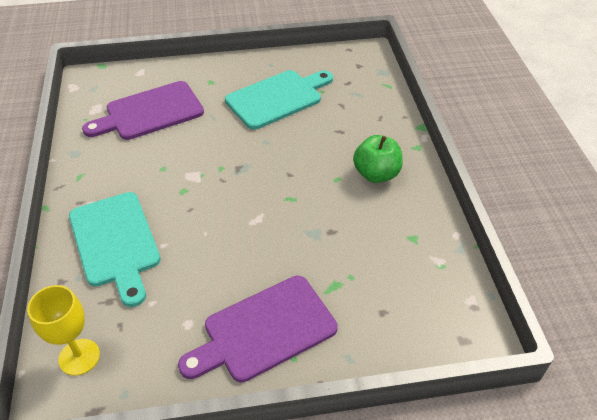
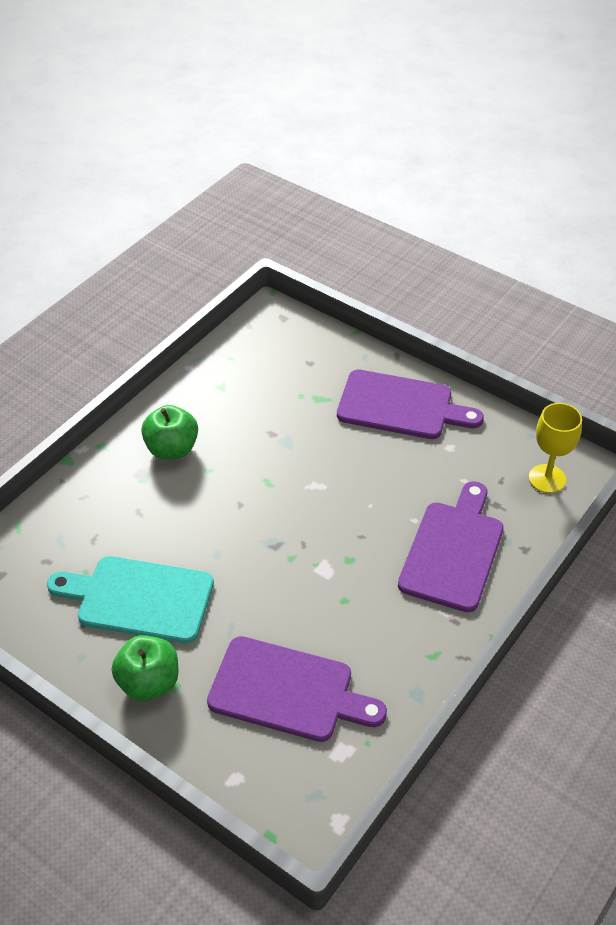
camera: 135 degrees left, 0 degrees up
turquoise cutting board [69,192,161,307] -> purple cutting board [398,481,504,612]
none -> green apple [112,635,178,701]

